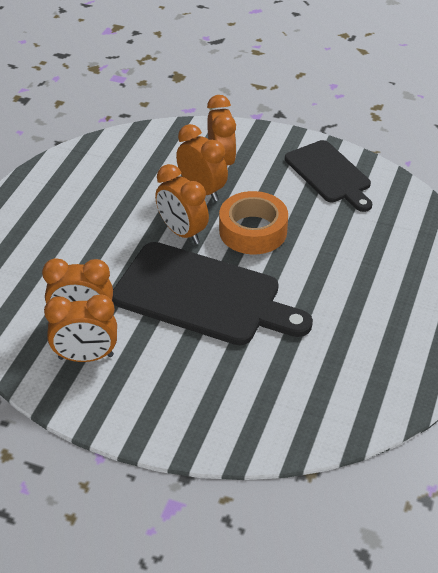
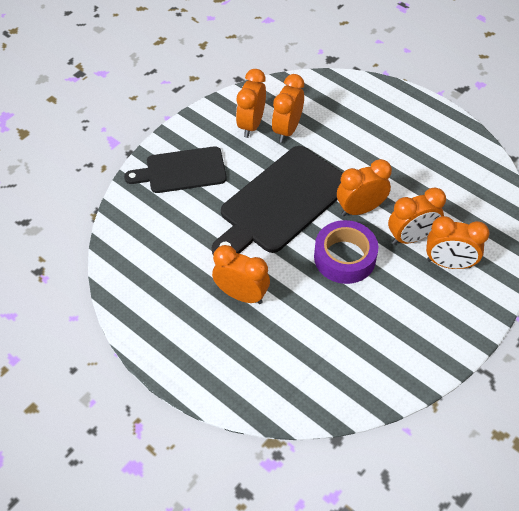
camera: 110 degrees right, 10 degrees up
orange tape [219,191,288,254] -> purple tape [314,220,378,284]
black cutting board [285,140,372,212] -> black cutting board moved to [124,146,227,193]
none -> orange clock [212,245,270,304]

